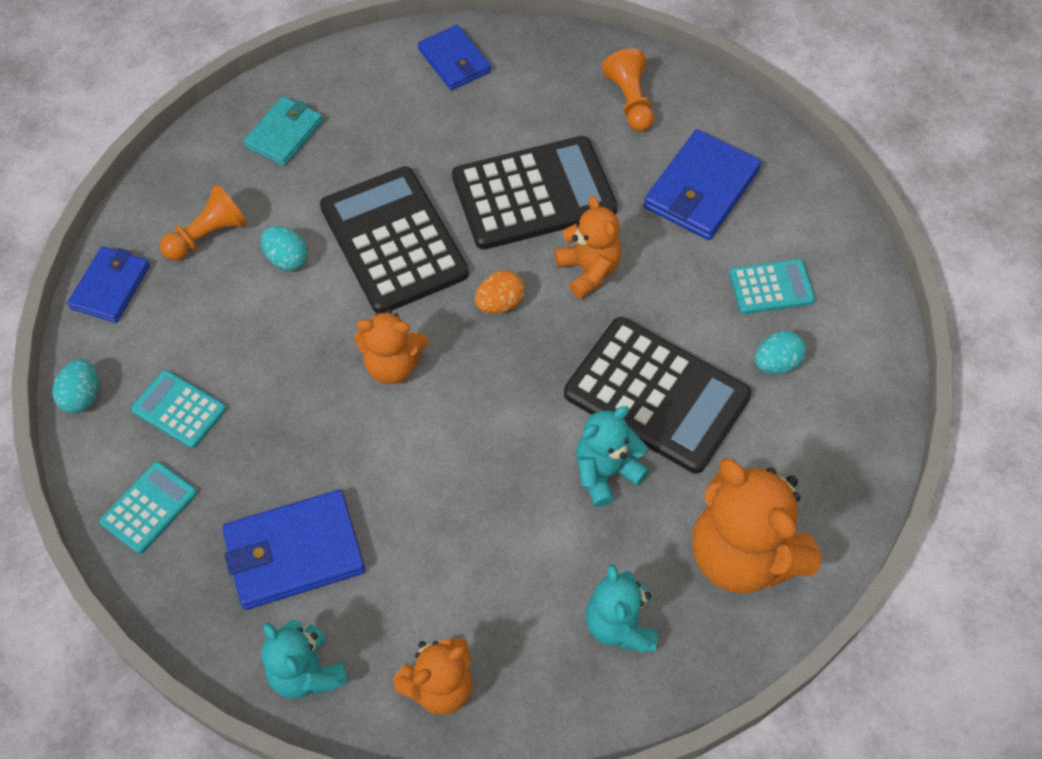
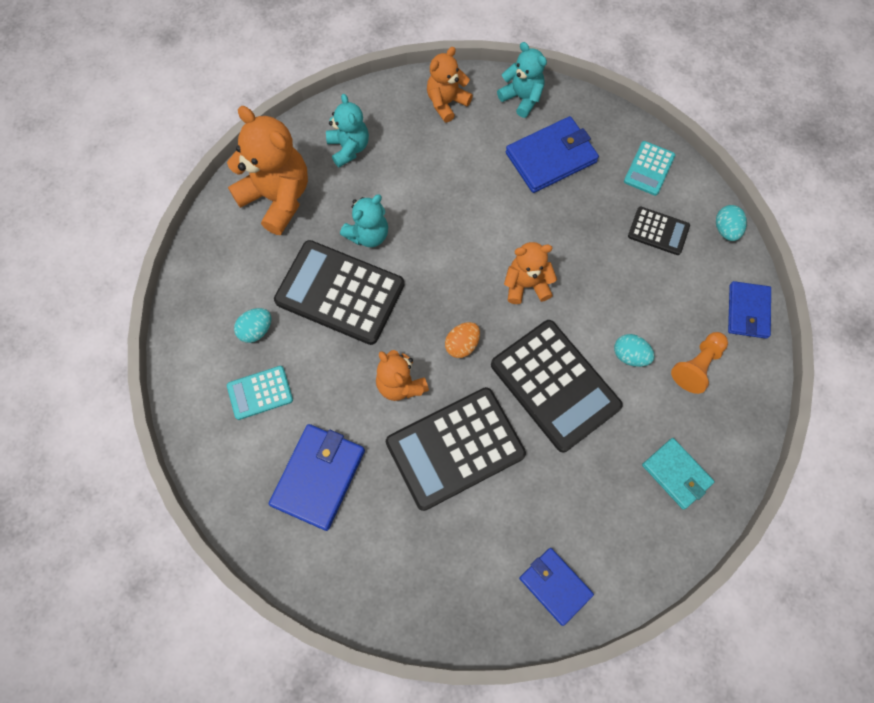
camera: 170 degrees right, 10 degrees up
turquoise calculator [131,370,226,448] -> black calculator [628,206,690,255]
turquoise wallet [243,96,323,166] -> turquoise wallet turned 60 degrees counterclockwise [642,438,715,510]
orange pawn [602,48,654,131] -> none

